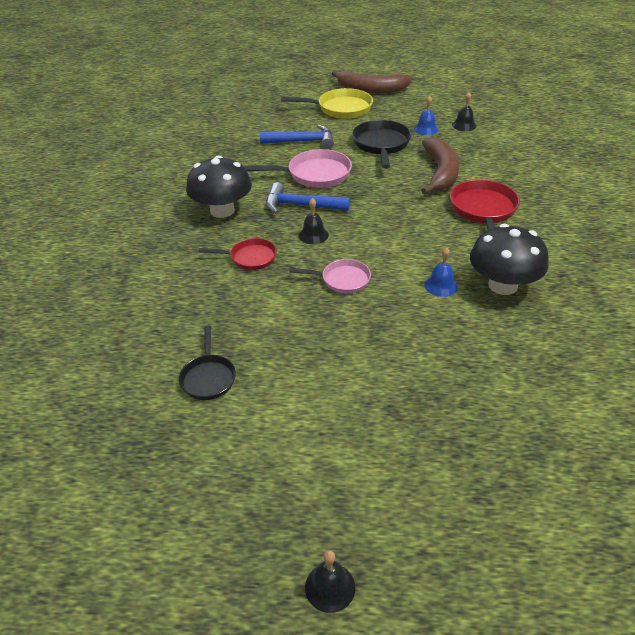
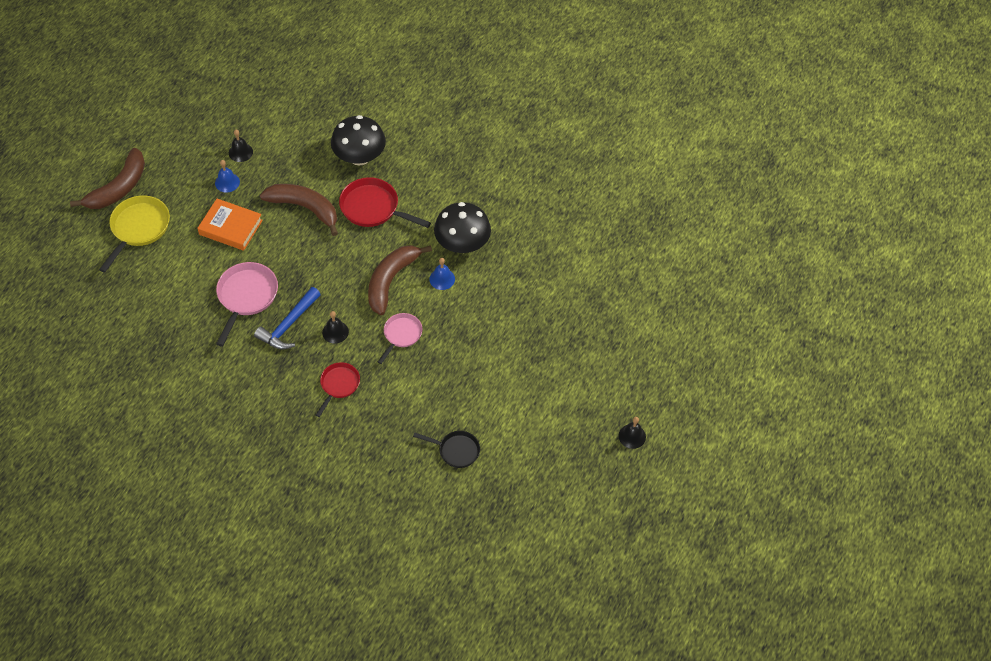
camera: 70 degrees left, 15 degrees up
black mushroom [186,156,252,218] -> black mushroom moved to [331,115,386,166]
blue hammer [260,125,334,149] -> none
black pan [352,120,411,169] -> orange book [197,199,263,251]
none -> brown banana [368,245,432,315]

